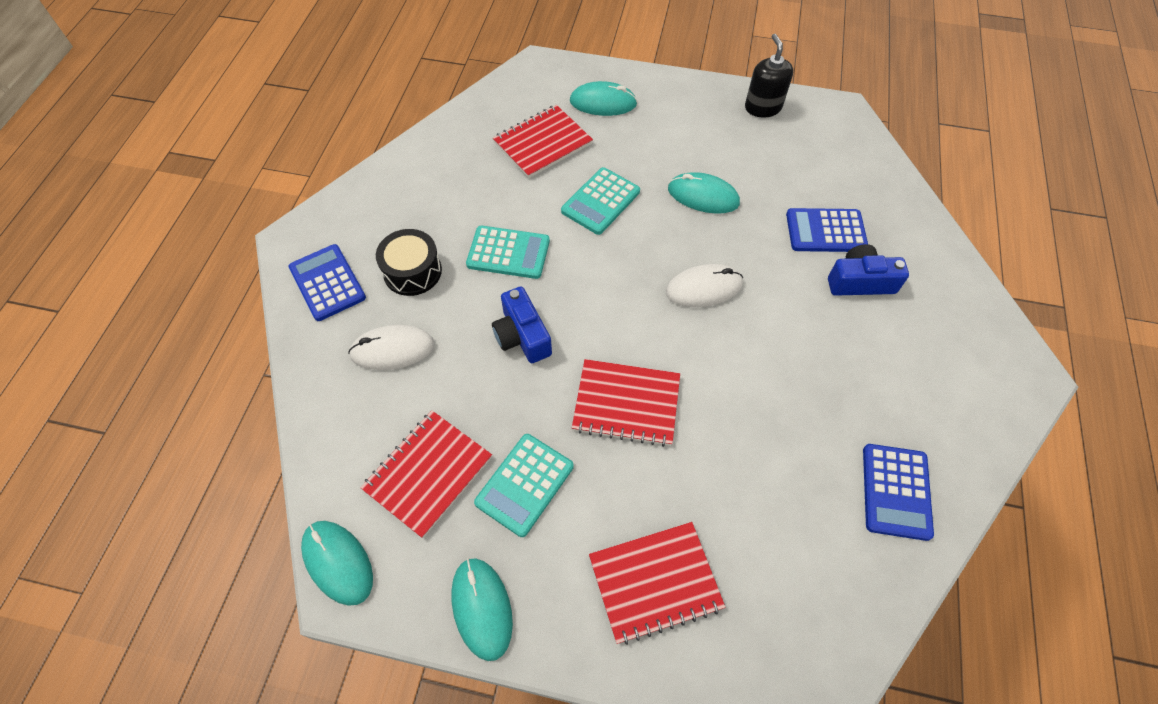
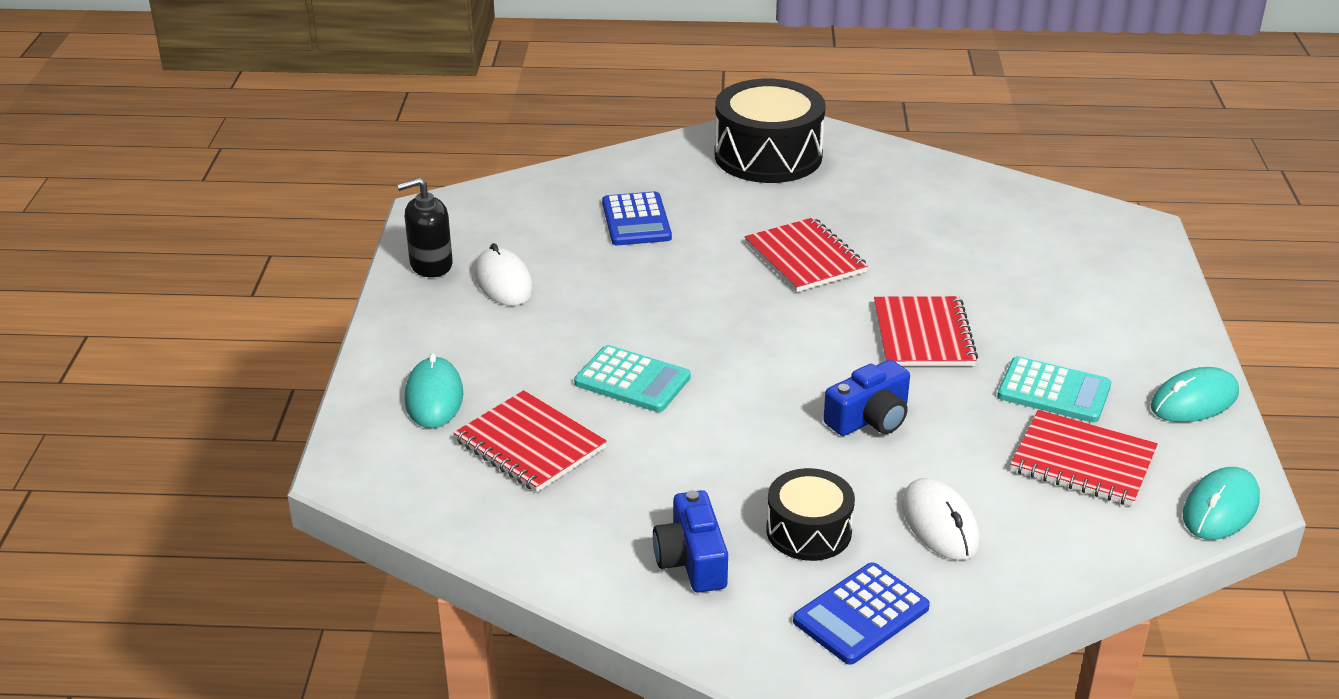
camera: 100 degrees left, 25 degrees down
turquoise calculator [466,226,550,279] -> none
red notebook [589,522,725,645] -> red notebook moved to [744,217,868,292]
white mouse [666,264,743,307] -> white mouse moved to [475,243,533,306]
turquoise mouse [668,172,740,214] -> none
blue camera [828,244,909,296] -> blue camera moved to [653,490,728,593]
blue calculator [863,444,934,541] -> none
none -> black drum [715,79,826,183]

